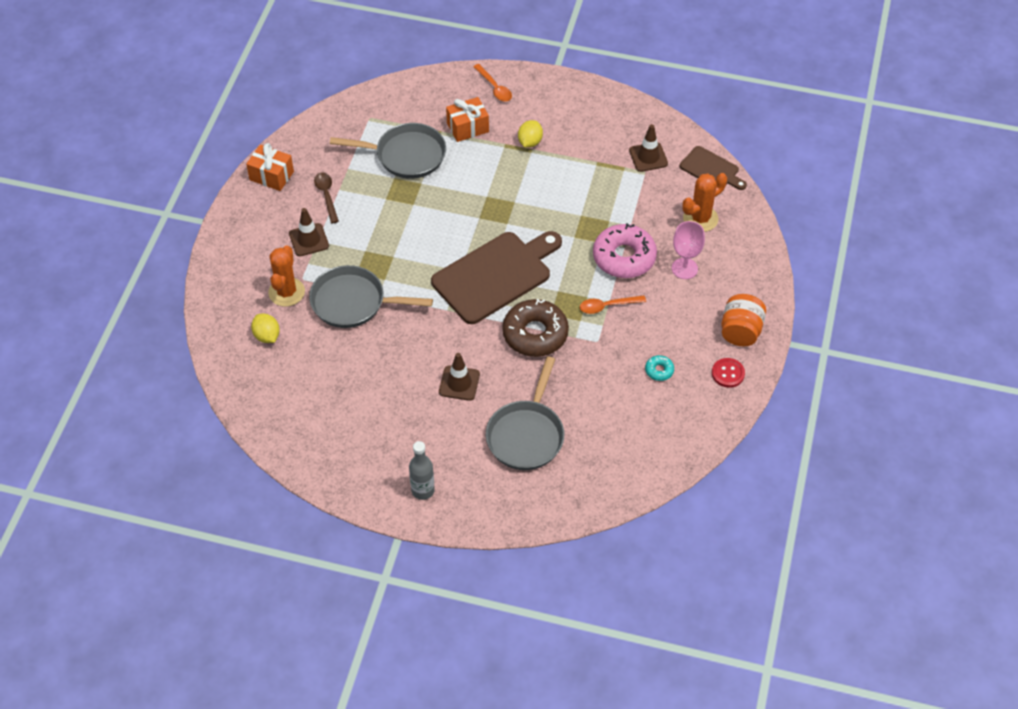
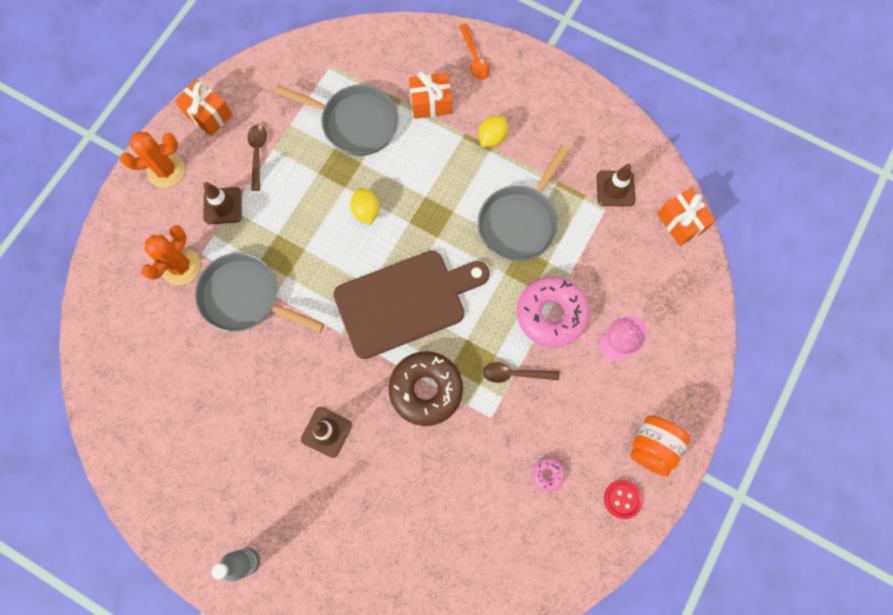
camera: 15 degrees right, 20 degrees up
yellow lemon [251,314,280,343] -> yellow lemon moved to [350,188,379,225]
grey pan [486,356,564,470] -> grey pan moved to [478,145,569,261]
orange spoon [580,295,646,314] -> brown spoon [483,362,559,383]
turquoise donut [645,355,674,381] -> pink donut [532,458,565,492]
brown cutting board [680,146,747,190] -> orange gift [657,188,715,246]
orange cactus [683,173,727,232] -> orange cactus moved to [120,131,185,188]

